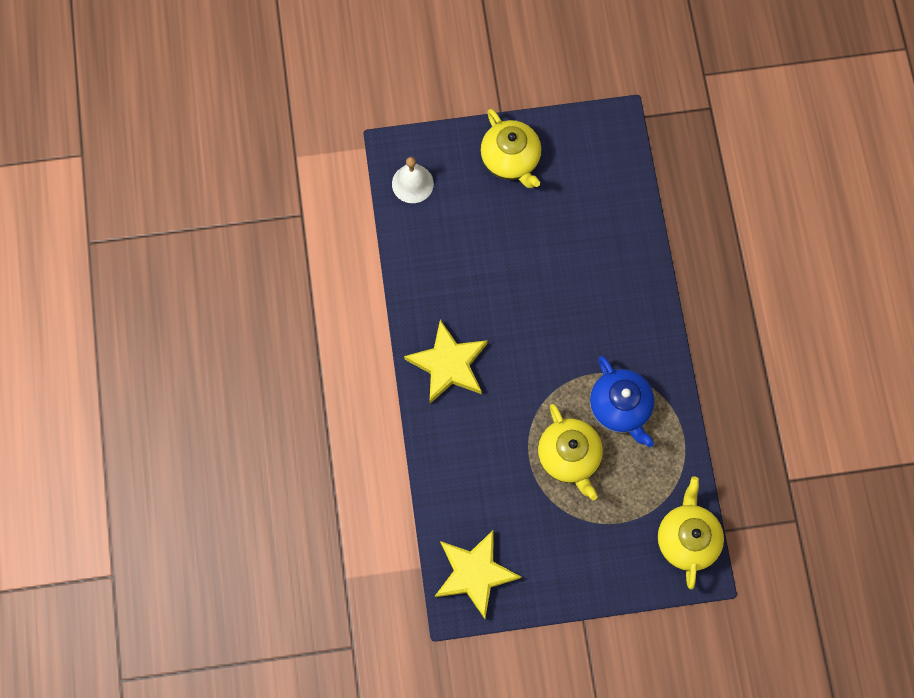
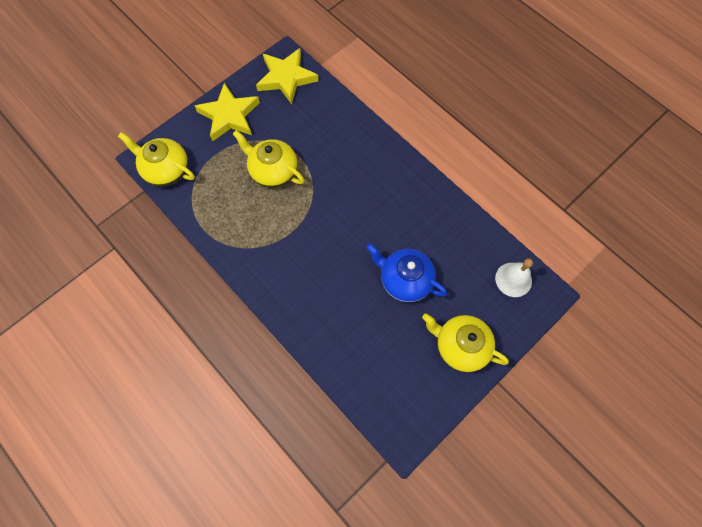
camera: 145 degrees right, 5 degrees down
yellow star [404,320,488,404] -> yellow star moved to [195,83,260,142]
blue teapot [590,356,655,447] -> blue teapot moved to [366,244,447,302]
yellow teapot [657,476,724,589] -> yellow teapot turned 150 degrees clockwise [118,132,195,187]

